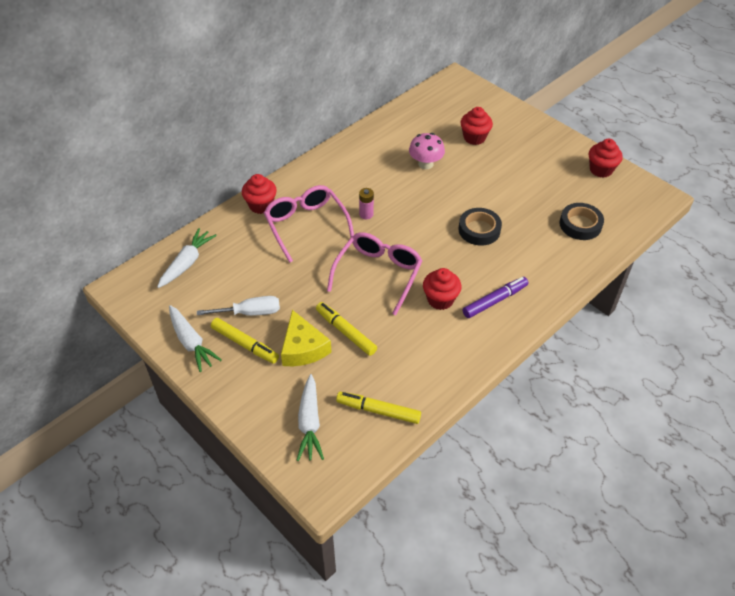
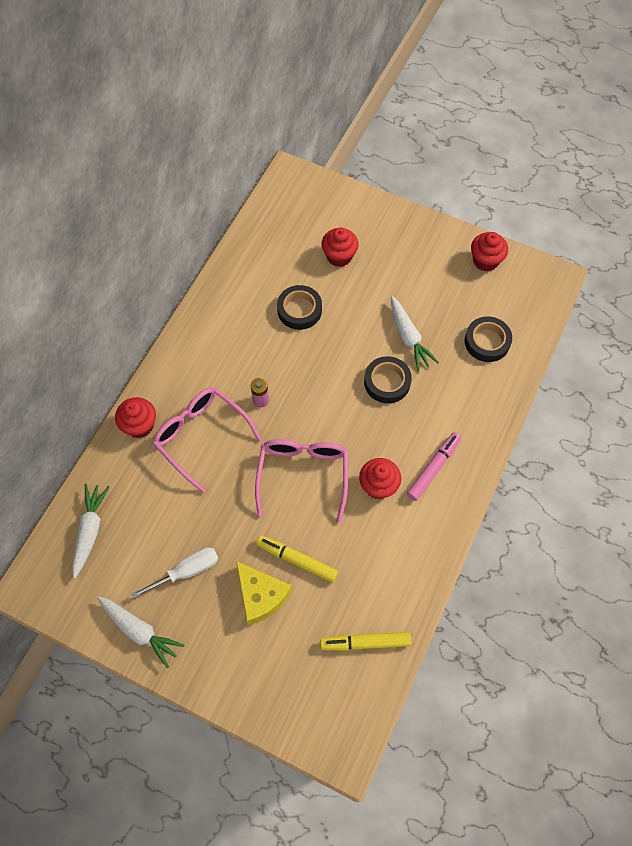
camera: 20 degrees left, 15 degrees up
yellow marker [211,318,279,364] -> none
white carrot [297,374,324,461] -> white carrot moved to [391,296,439,371]
pink mushroom [409,133,445,169] -> black tape [277,285,322,330]
purple marker [463,277,528,318] -> pink marker [407,432,461,501]

